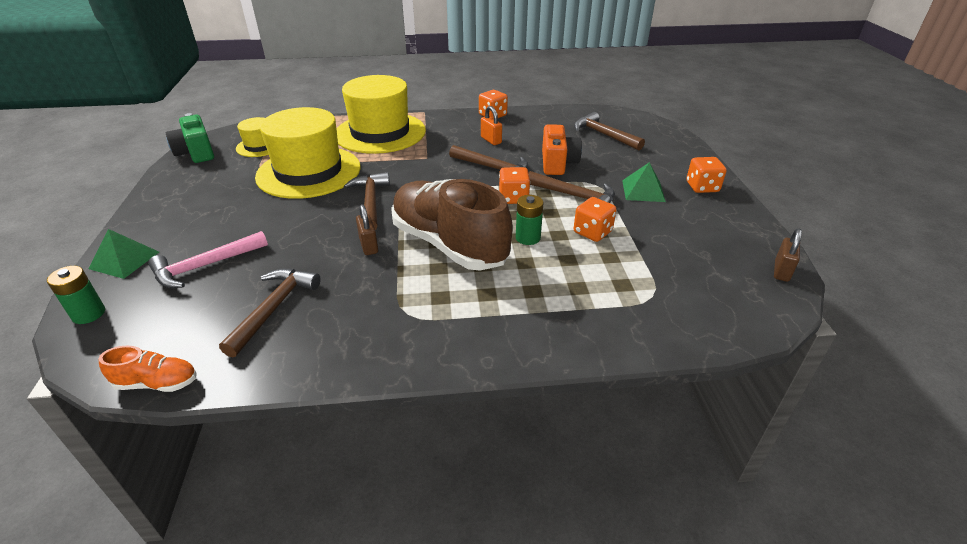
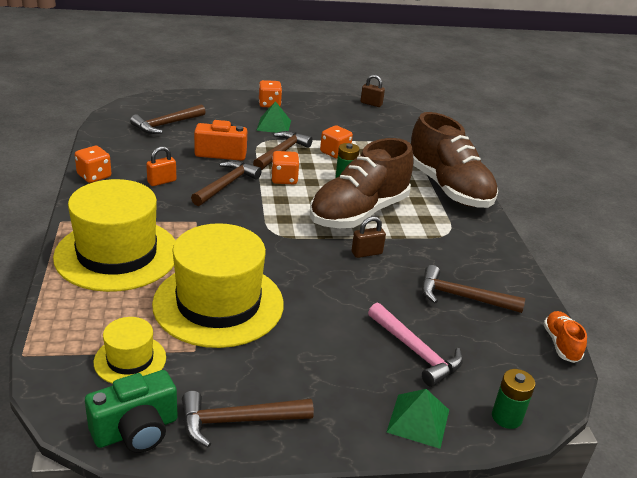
camera: 95 degrees left, 5 degrees down
brown hammer [344,172,390,230] -> brown hammer moved to [182,391,314,448]
none -> brown shoe [411,112,498,208]

